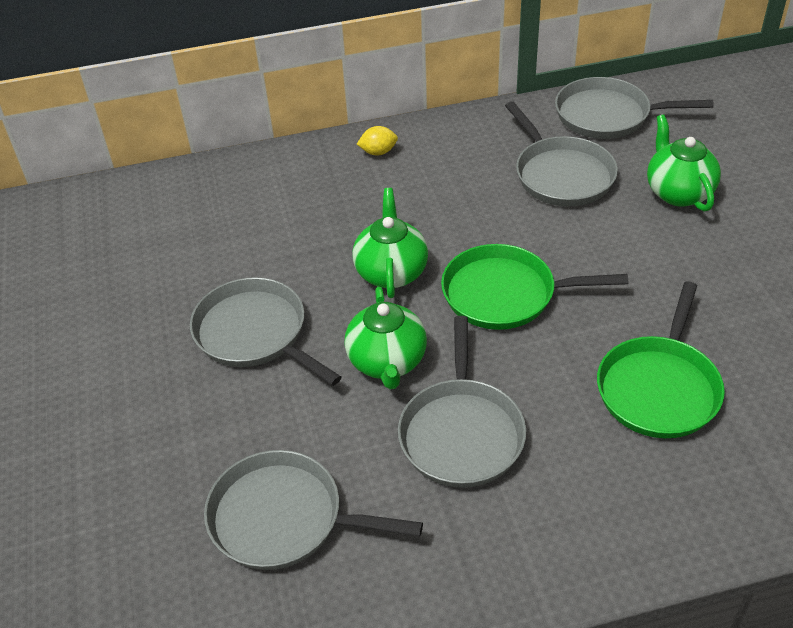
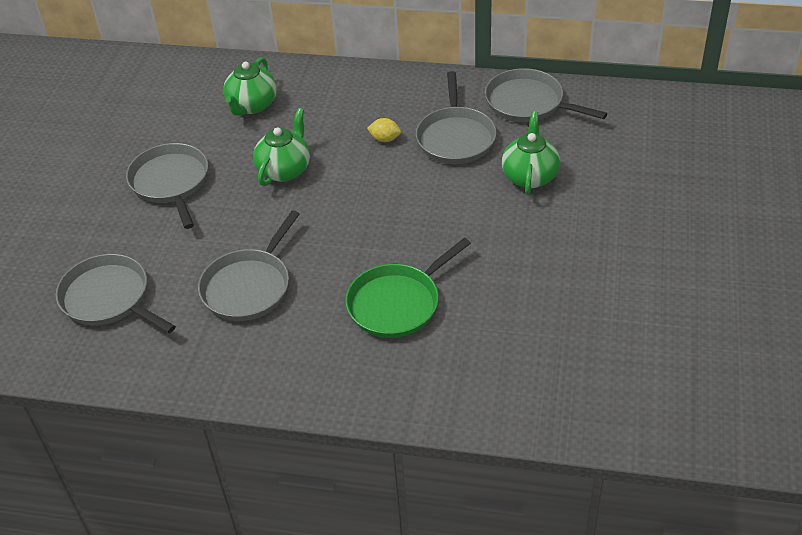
camera: 25 degrees right, 0 degrees up
green teapot [345,287,427,389] -> green teapot moved to [223,57,277,116]
yellow lemon [357,126,398,156] -> yellow lemon moved to [367,118,401,142]
green pan [441,244,628,330] -> none

